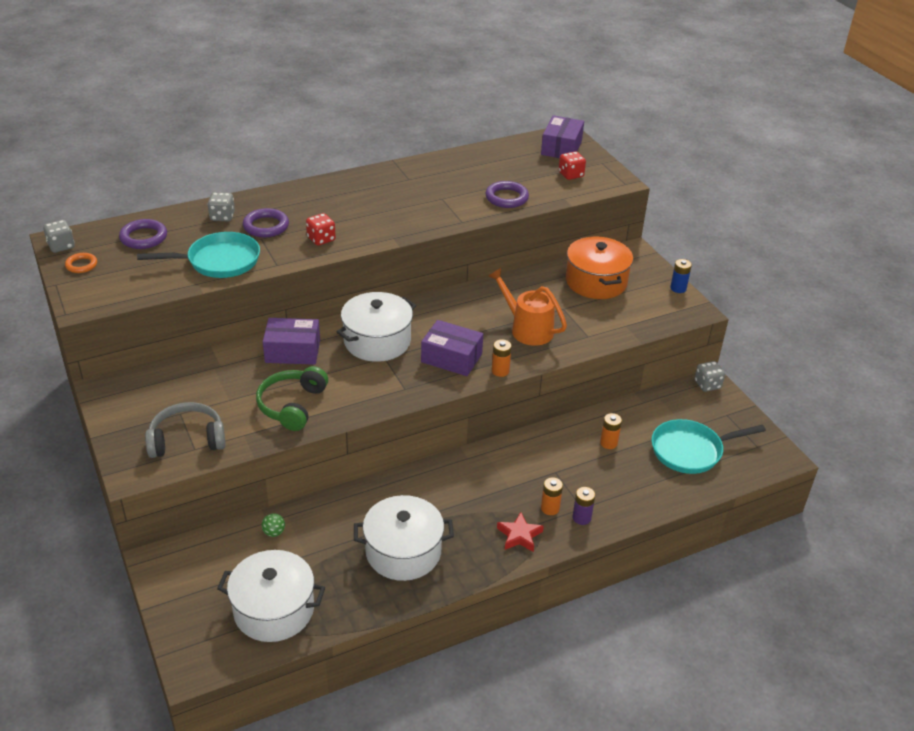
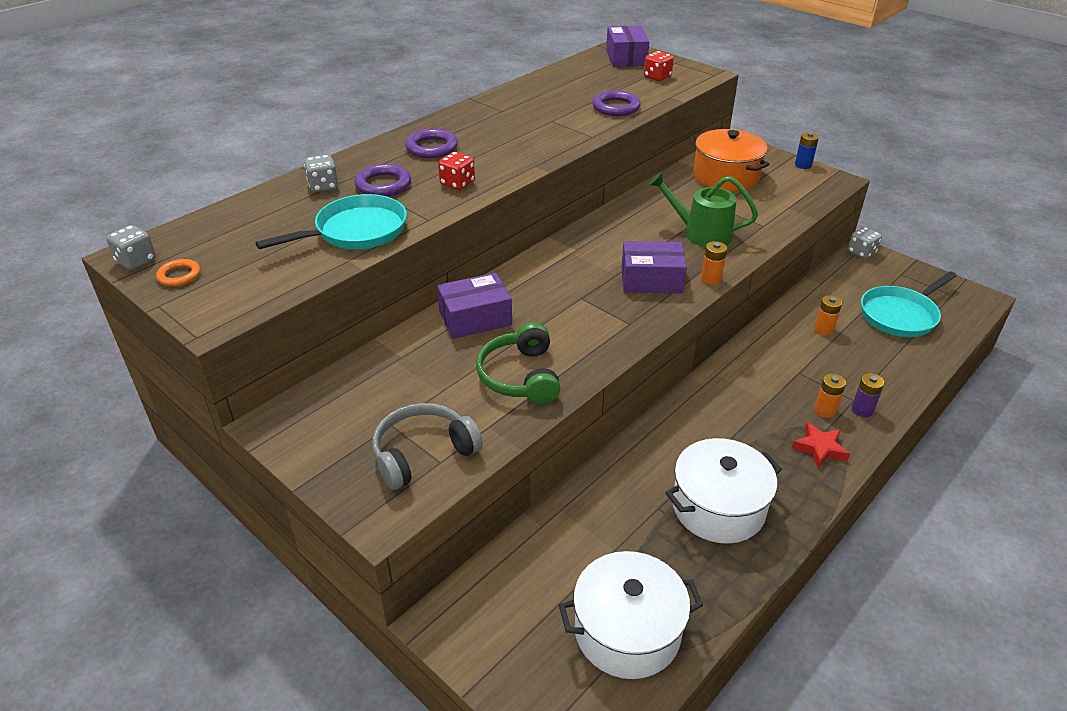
camera: 20 degrees left, 0 degrees up
purple ring [119,219,167,249] -> purple ring moved to [405,129,458,158]
green ball [262,513,285,537] -> none
white pot [336,292,416,362] -> none
orange watering can [488,268,567,346] -> green watering can [648,172,758,247]

